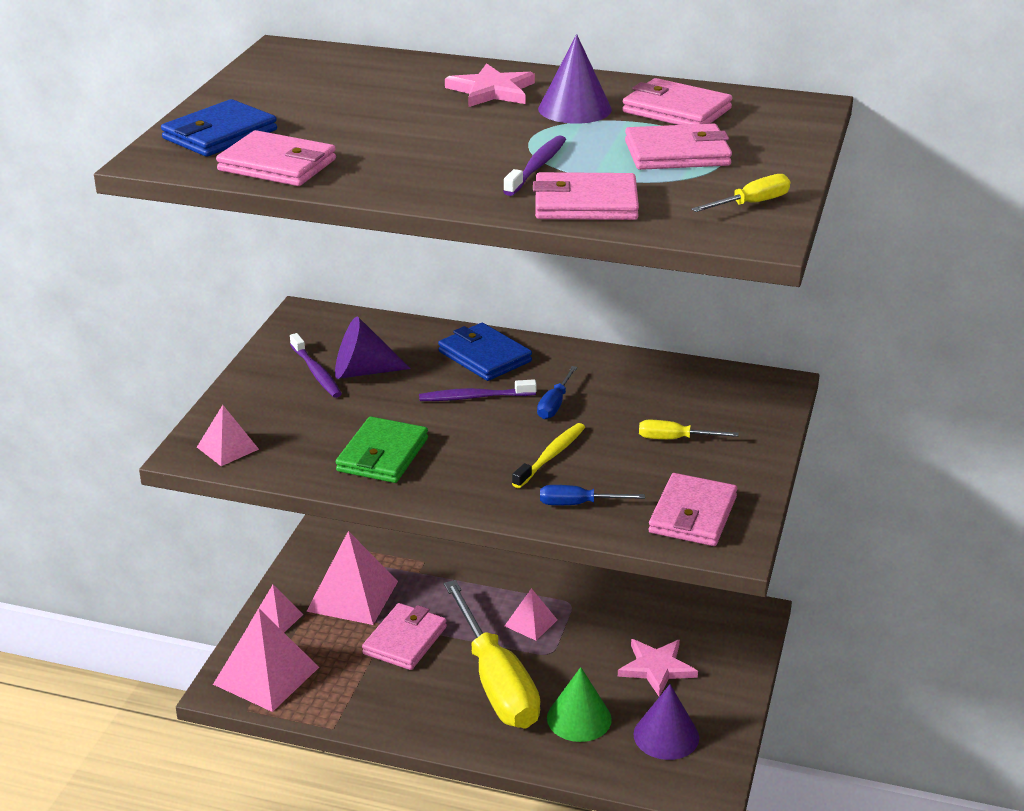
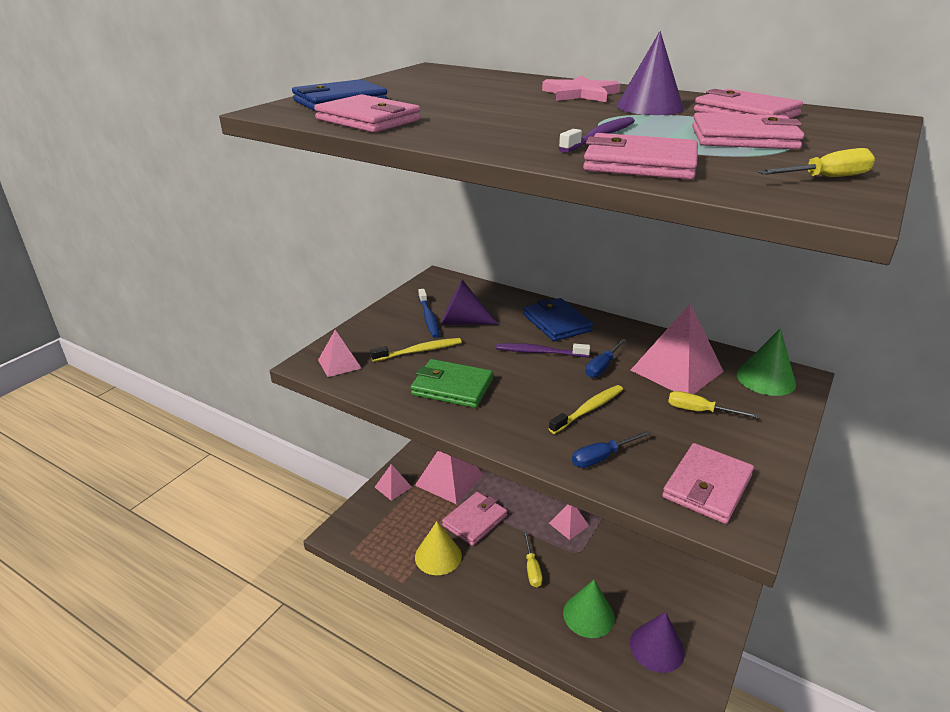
camera: 15 degrees right, 0 degrees up
pink pyramid [213,609,319,712] -> pink pyramid moved to [631,304,724,394]
purple toothbrush [290,333,342,398] -> blue toothbrush [418,289,440,338]
green wallet [336,416,428,483] -> green wallet turned 75 degrees clockwise [411,359,493,408]
yellow screwdriver [444,580,540,728] -> yellow screwdriver [523,531,543,587], size x0.41
blue screwdriver [540,485,645,505] -> blue screwdriver turned 45 degrees counterclockwise [572,430,651,468]
pink star [618,639,698,697] -> none
none -> yellow toothbrush [370,338,462,362]
none -> yellow cone [415,521,462,575]
none -> green cone [737,328,796,396]

